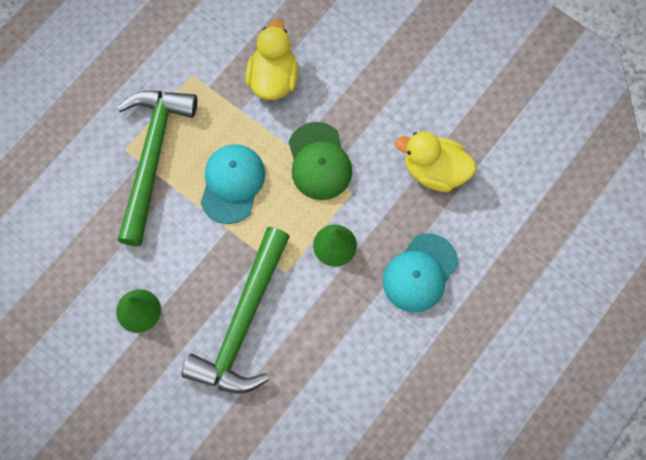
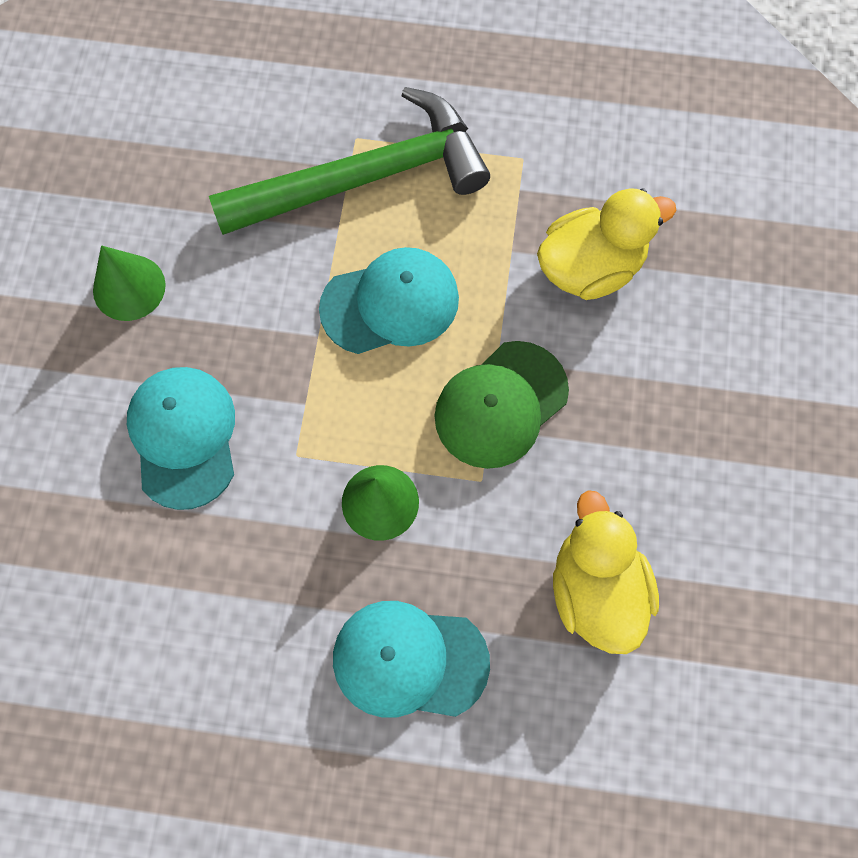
camera: 60 degrees right, 0 degrees up
green hammer [181,227,290,394] -> turquoise cap [127,367,235,510]

